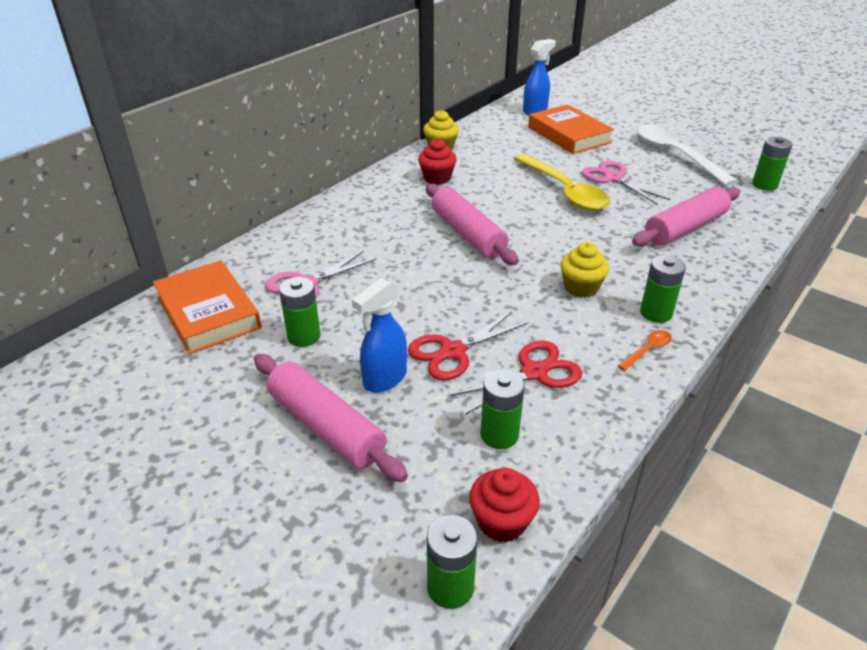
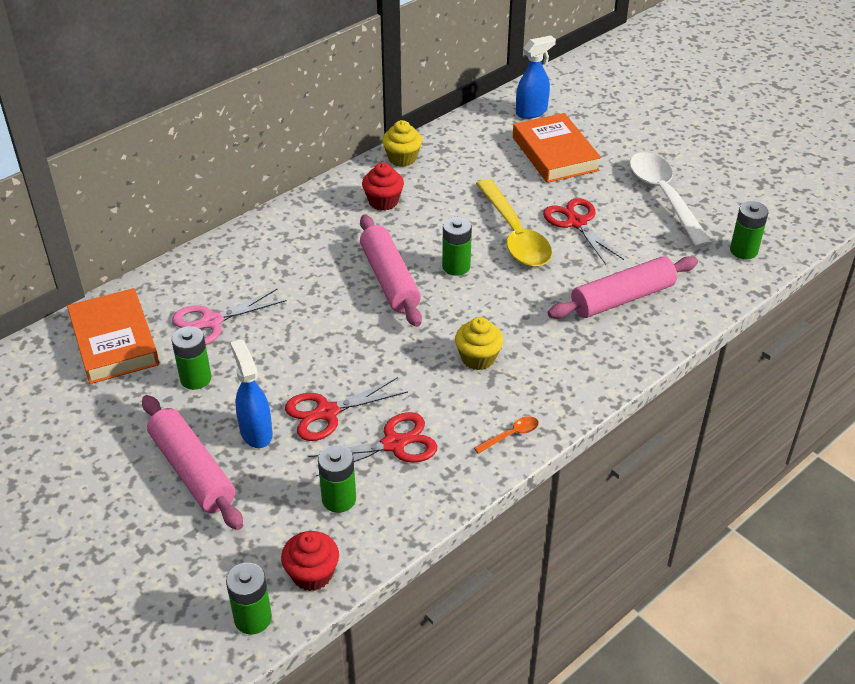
camera: 10 degrees right, 5 degrees up
blue spray bottle [352,278,407,393] -> blue spray bottle turned 105 degrees clockwise [230,339,273,448]
pink scissors [582,160,670,204] -> red scissors [543,198,624,265]
green battery [640,255,686,323] -> green battery moved to [442,217,472,276]

